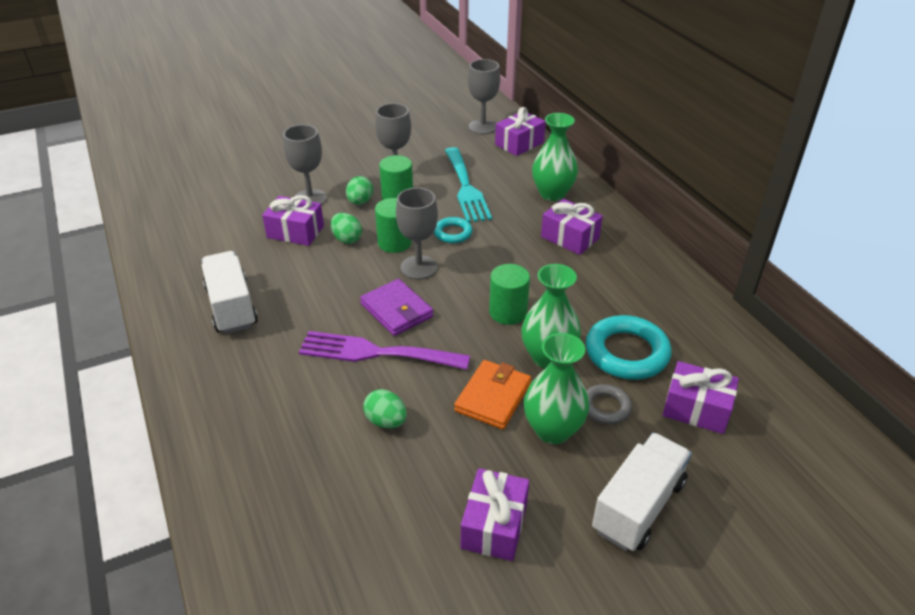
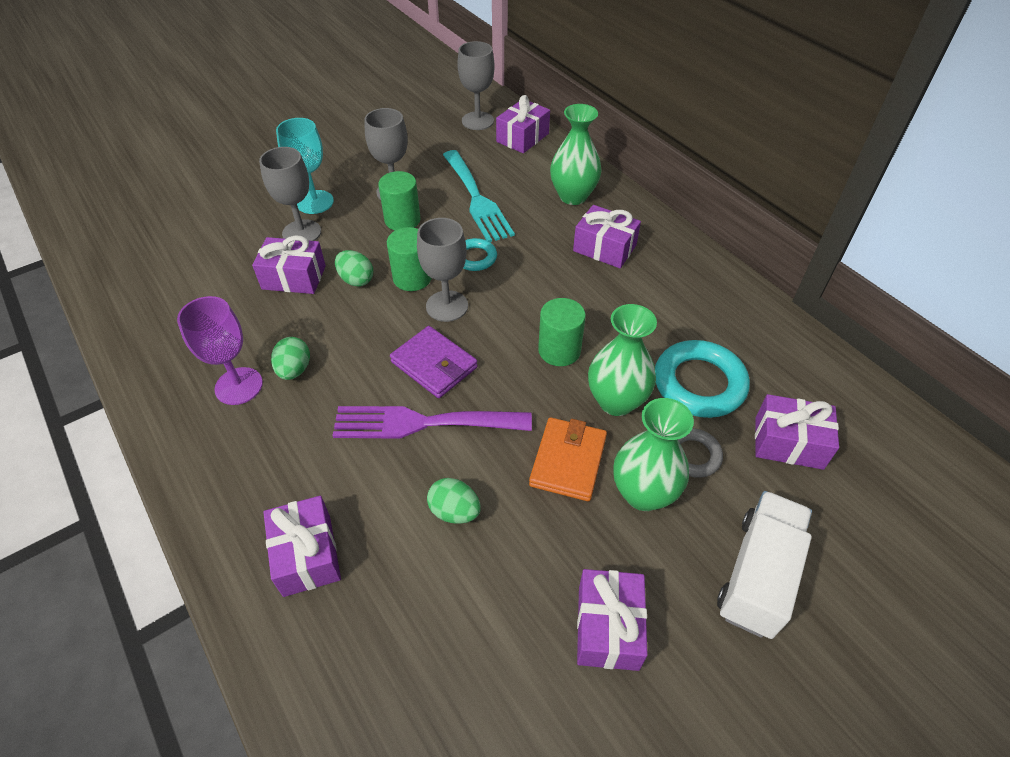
camera: 10 degrees left, 10 degrees up
white truck [201,251,258,334] -> purple goblet [177,296,263,405]
green egg [346,176,373,205] -> green egg moved to [271,337,310,380]
none -> purple gift [263,496,341,597]
none -> turquoise goblet [276,118,334,214]

